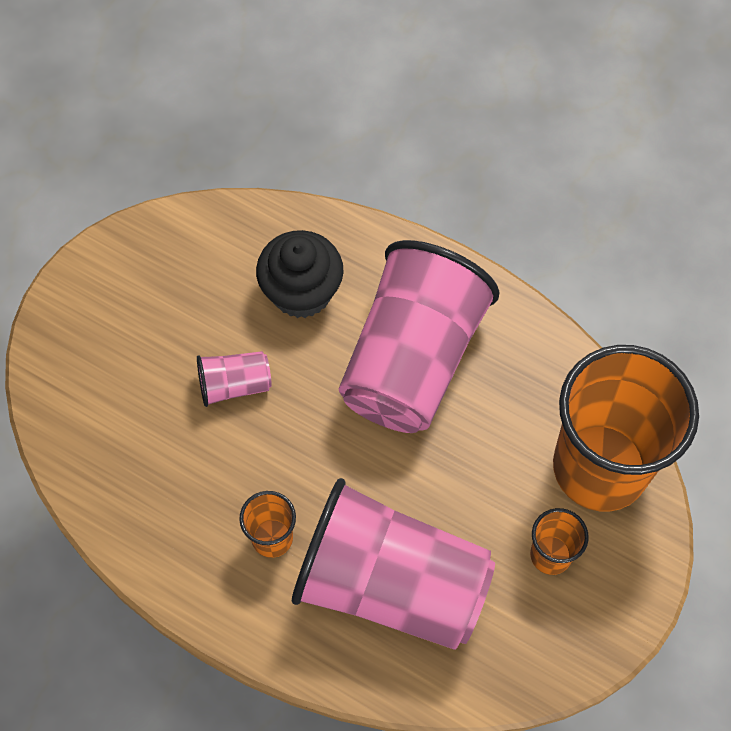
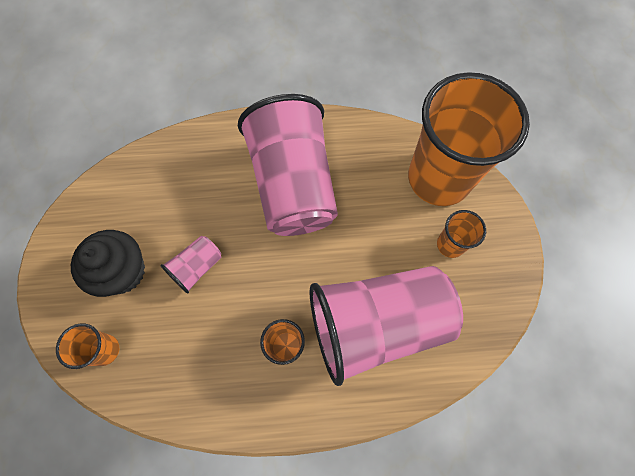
camera: 35 degrees left, 5 degrees up
black cupcake [256,230,344,318] -> black cupcake moved to [71,230,145,297]
none -> orange cup [56,323,119,369]

